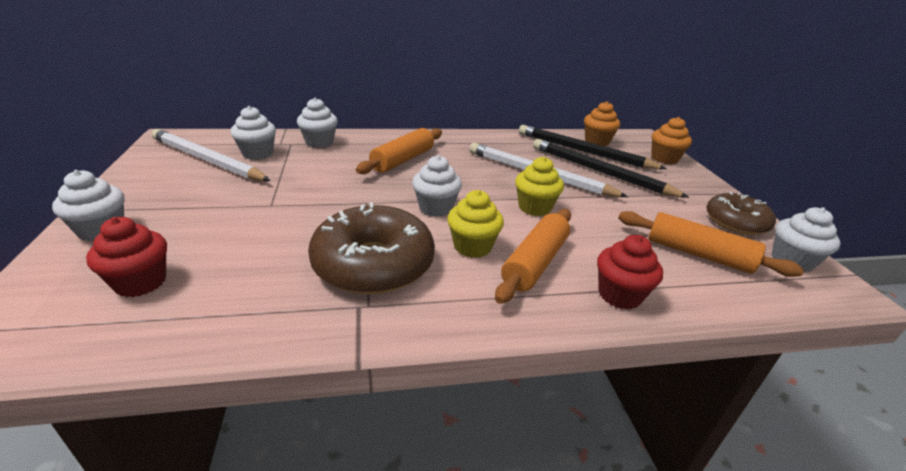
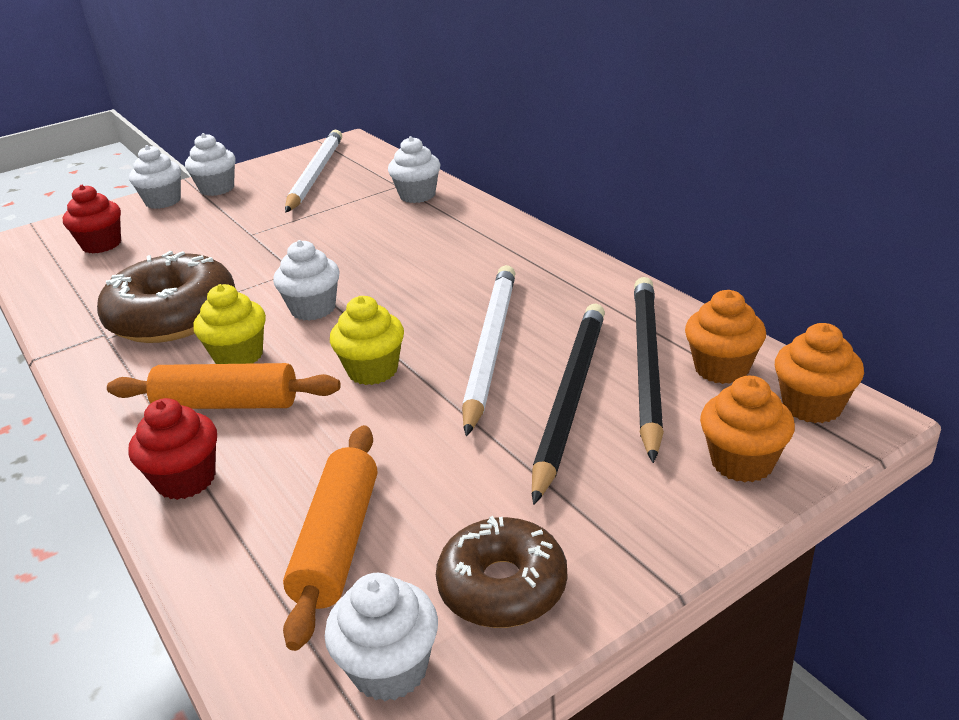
camera: 70 degrees right, 0 degrees up
white cupcake [230,106,276,160] -> white cupcake moved to [185,133,235,196]
orange rolling pin [356,128,442,174] -> none
none -> orange cupcake [775,323,864,423]

